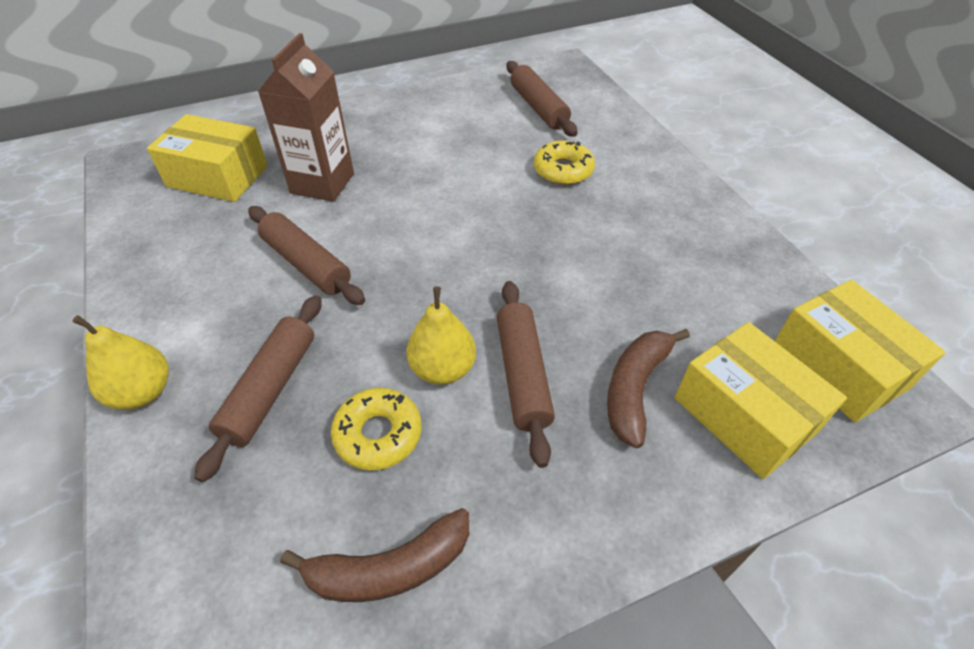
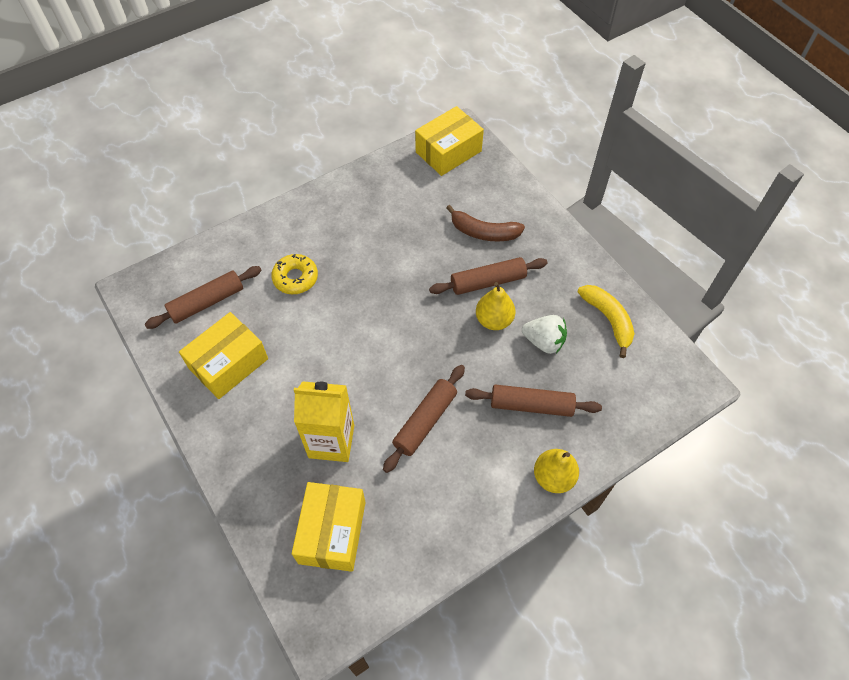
camera: 100 degrees left, 10 degrees up
brown carton [258,33,354,202] -> yellow carton [294,381,354,462]
brown banana [280,508,469,602] -> yellow banana [578,285,634,358]
yellow donut [331,388,421,470] -> white strawberry [522,315,567,354]
yellow box [675,322,847,479] -> yellow box moved to [179,312,268,399]

